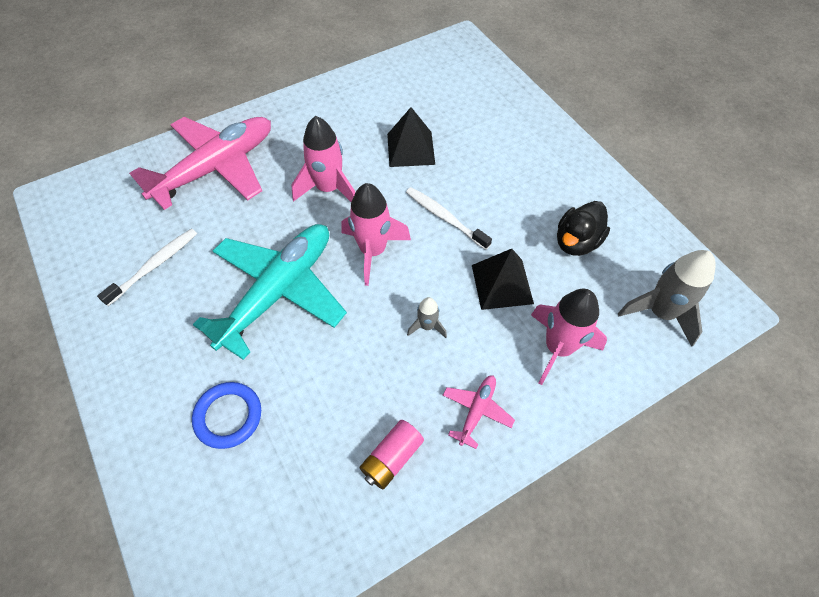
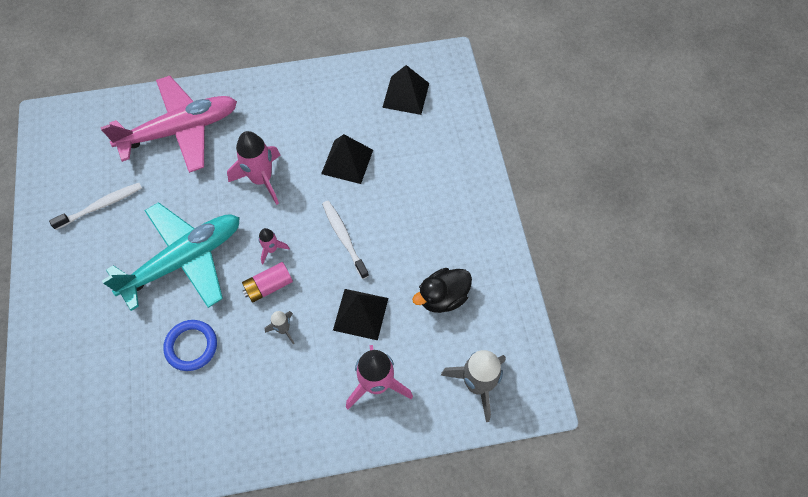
camera: 20 degrees right, 5 degrees up
blue ring [192,382,261,449] -> blue ring moved to [163,320,217,371]
pink rocket [342,183,411,286] -> pink rocket [258,228,290,264], size x0.51
pink battery [360,420,424,489] -> pink battery moved to [242,262,293,303]
pink plane [443,375,515,449] -> none
none -> black pyramid [382,65,429,115]

